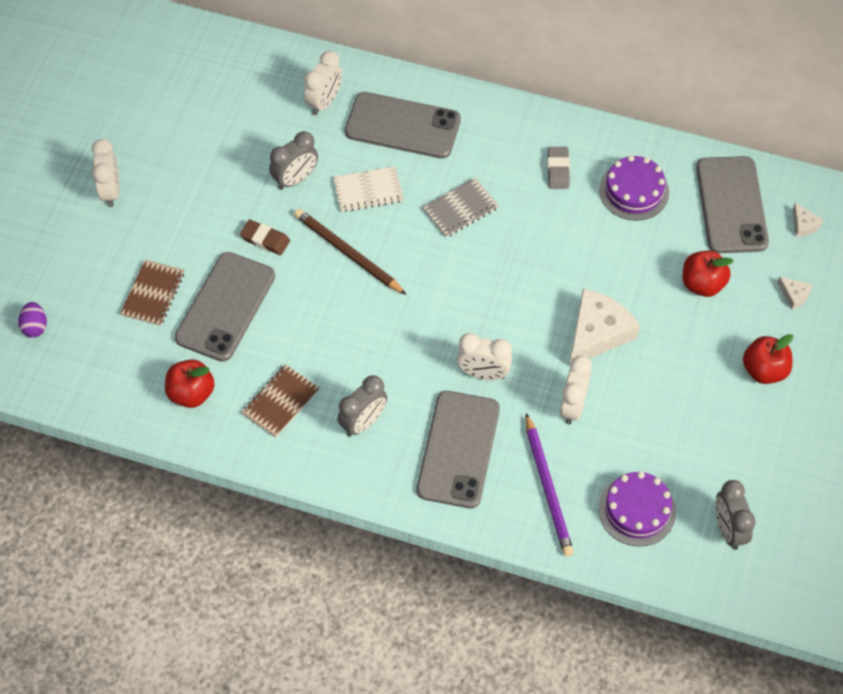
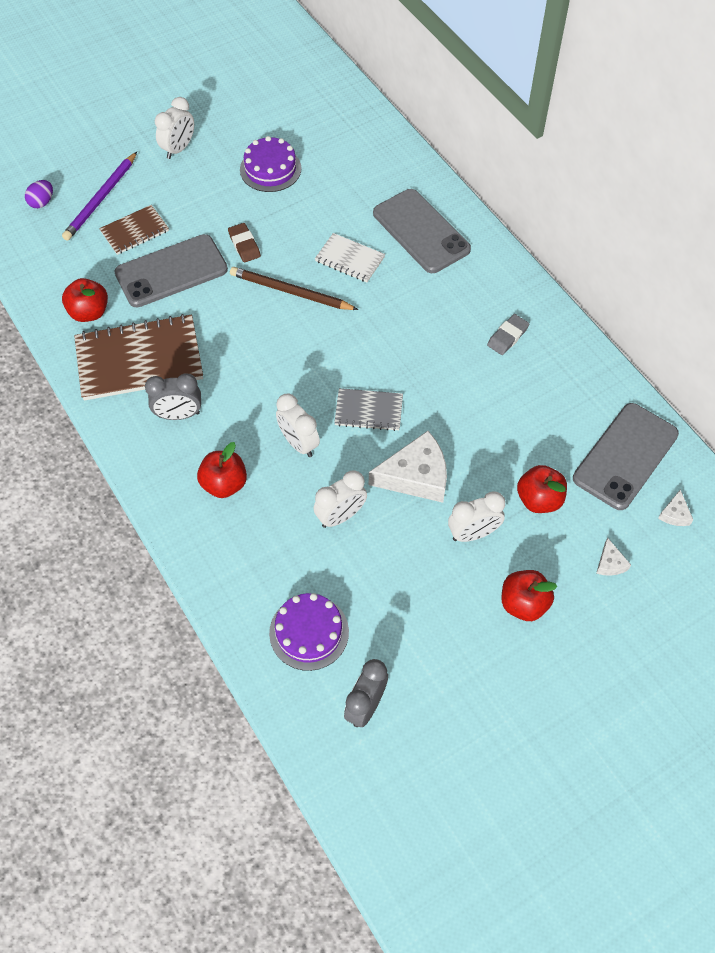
camera: 40 degrees right, 0 degrees up
brown notebook [242,364,319,438] -> brown notebook [74,314,203,401], size x1.89
grey clock [269,131,318,190] -> none
brown pencil [294,209,407,295] -> brown pencil turned 60 degrees counterclockwise [230,267,358,310]
white clock [304,51,342,115] -> white clock moved to [448,491,505,542]
grey phone [417,391,500,508] -> red apple [197,442,247,498]
grey notebook [423,178,499,237] -> grey notebook moved to [334,388,403,431]
purple pencil [526,413,574,557] -> purple pencil moved to [62,152,137,241]
purple cake [599,155,669,221] -> purple cake moved to [240,136,301,192]

